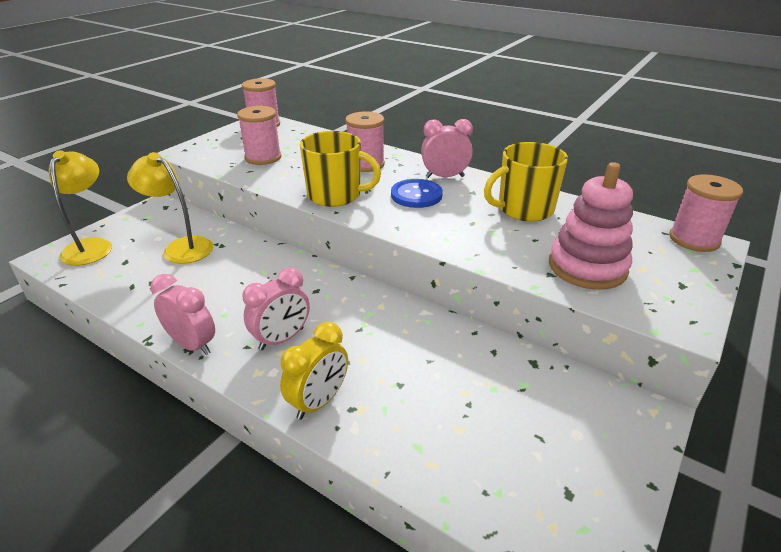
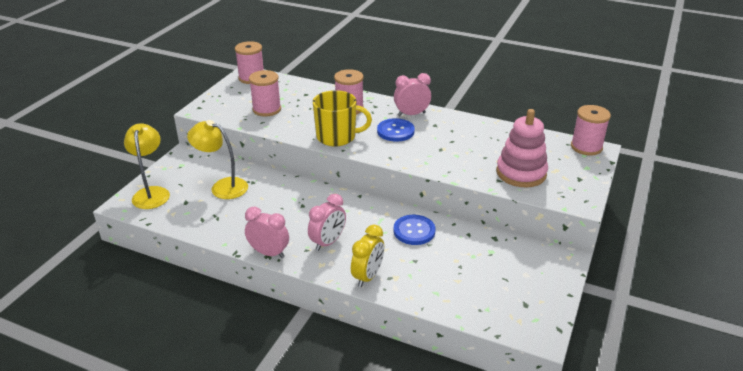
camera: 10 degrees left, 0 degrees up
yellow mug [484,142,568,222] -> none
none -> blue button [393,215,435,245]

